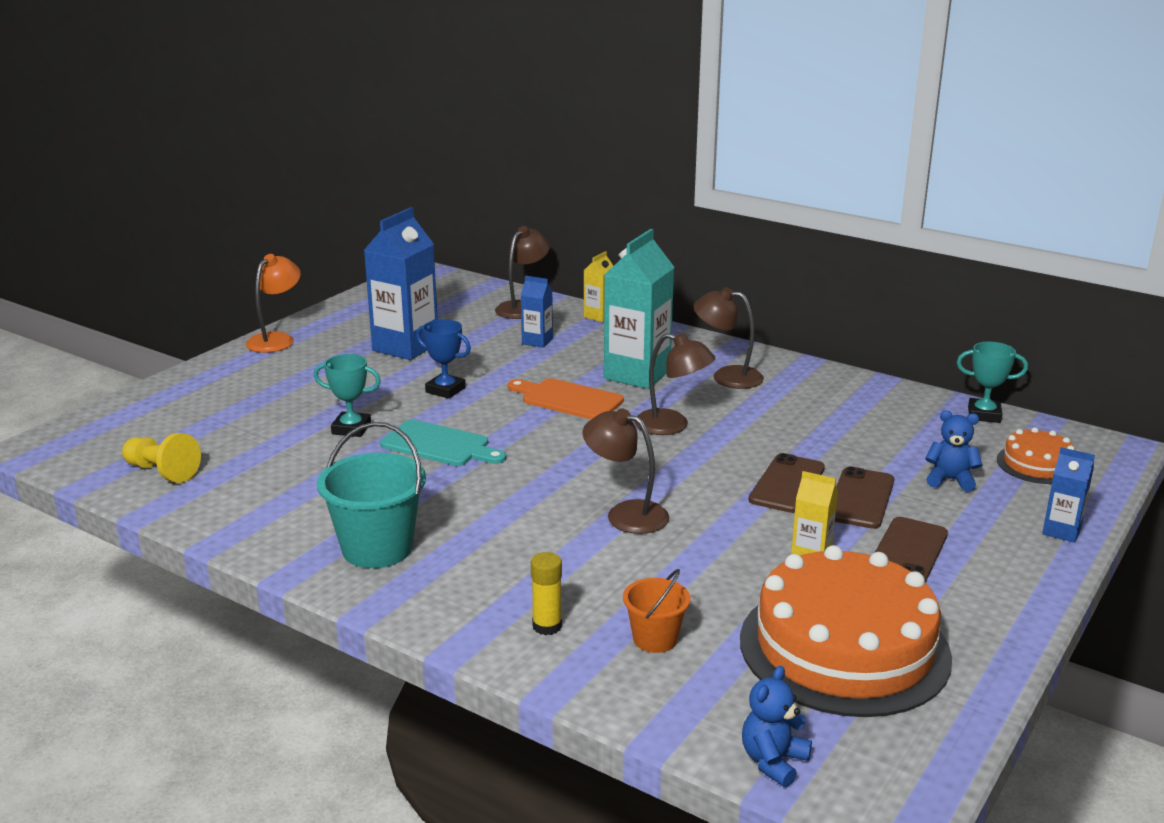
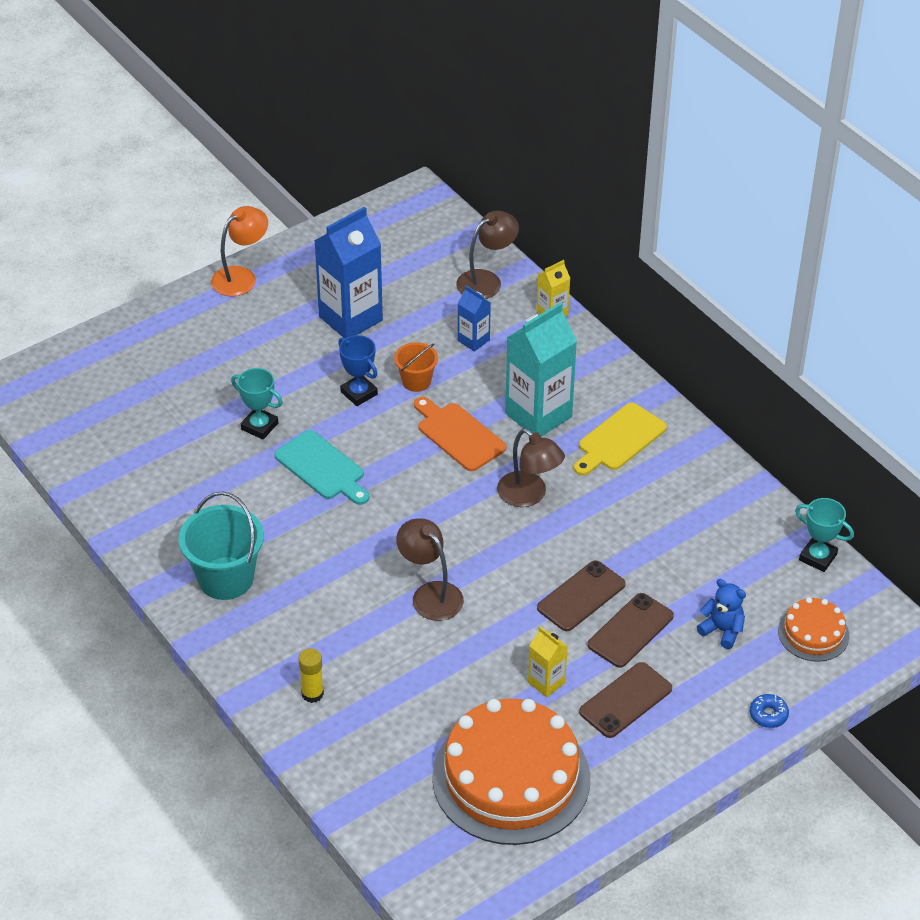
camera: 20 degrees right, 20 degrees up
yellow pawn [122,433,201,483] -> none
orange bucket [623,569,690,653] -> orange bucket moved to [394,342,438,392]
brown lamp [693,287,764,389] -> yellow cutting board [574,403,667,476]
blue teddy bear [742,666,812,787] -> none
blue carton [1042,447,1095,543] -> blue donut [750,694,789,728]

